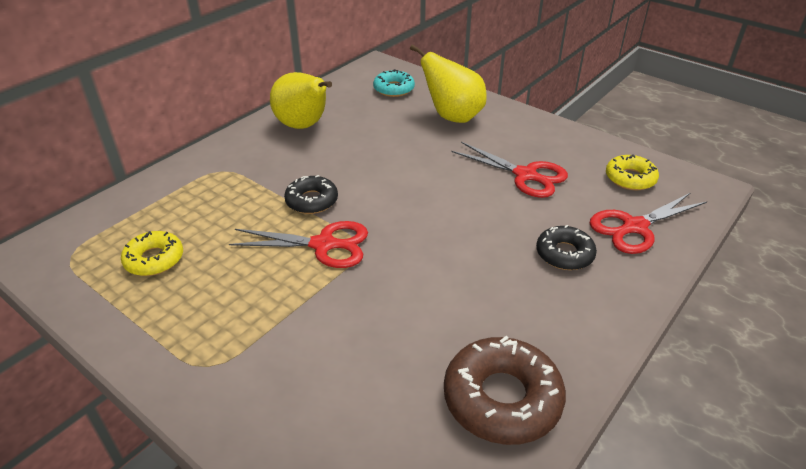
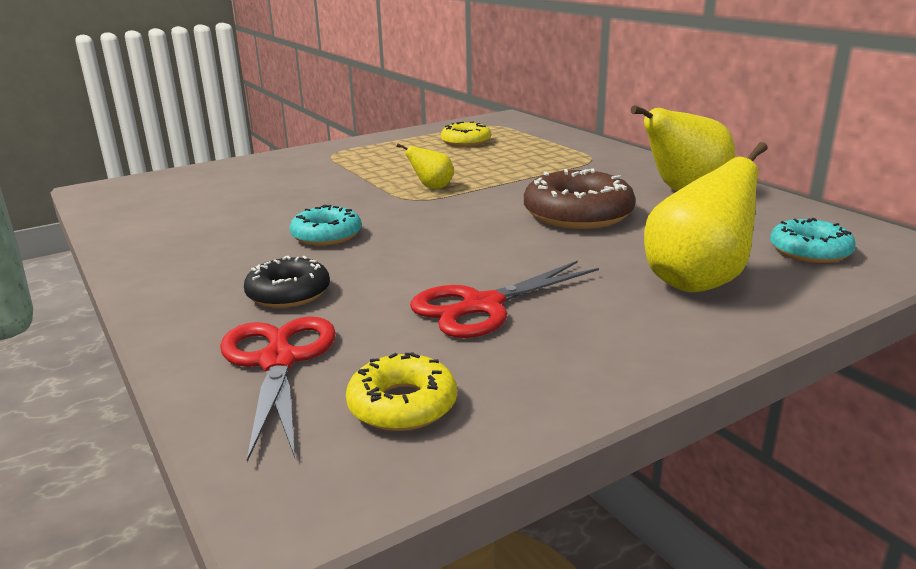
camera: 110 degrees right, 15 degrees down
red scissors [229,221,368,268] -> yellow pear [397,143,454,189]
black donut [284,175,338,214] -> none
brown donut [444,336,566,445] -> brown donut moved to [524,169,636,229]
none -> turquoise donut [289,205,362,246]

